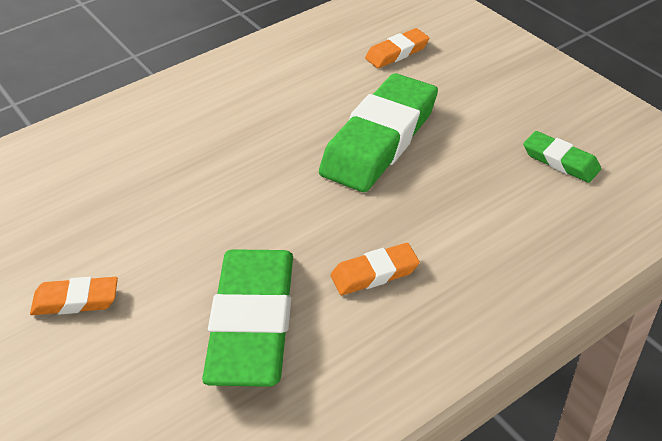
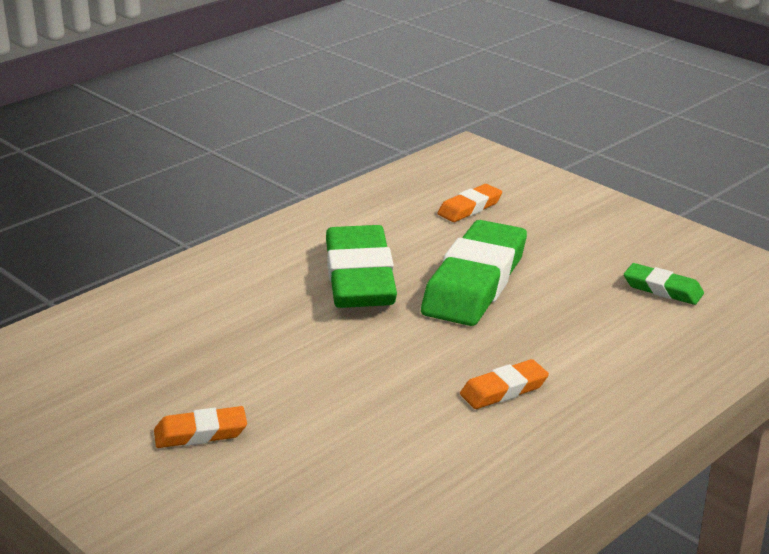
camera: 10 degrees left, 15 degrees down
green eraser [202,249,293,387] -> green eraser moved to [326,225,397,308]

